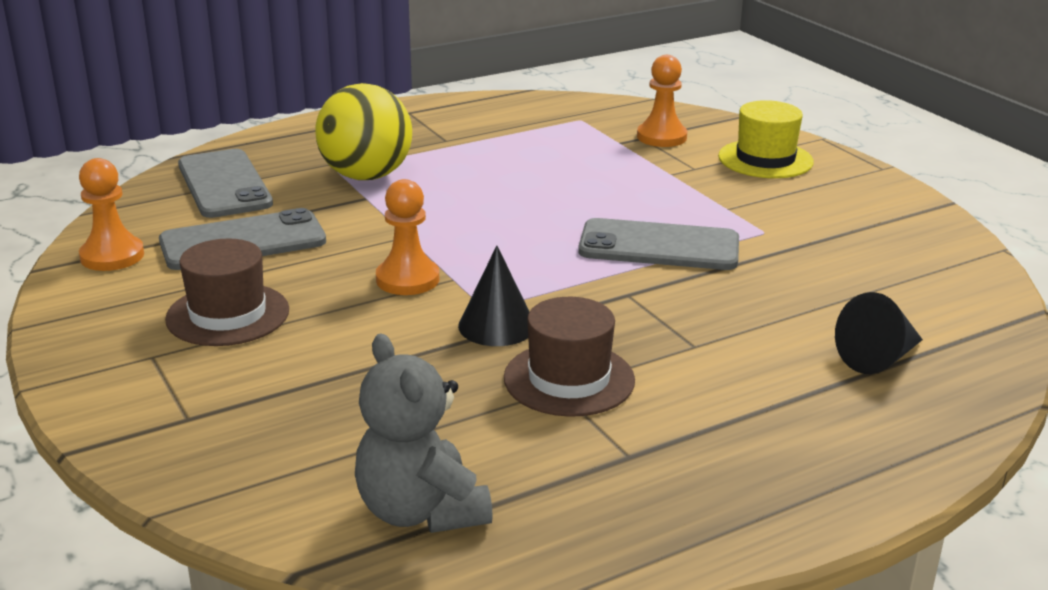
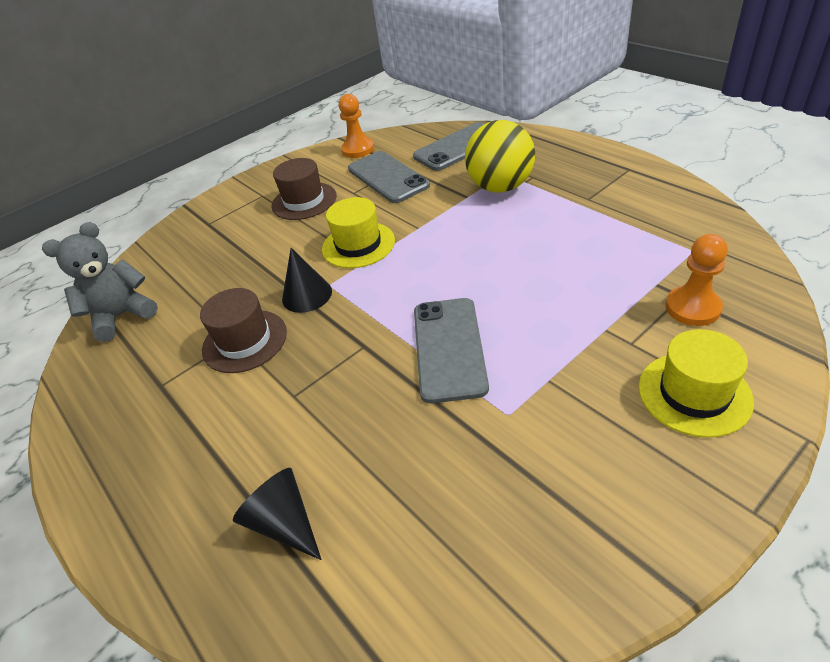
camera: 85 degrees right, 15 degrees up
orange pawn [376,179,439,295] -> yellow hat [322,197,395,268]

